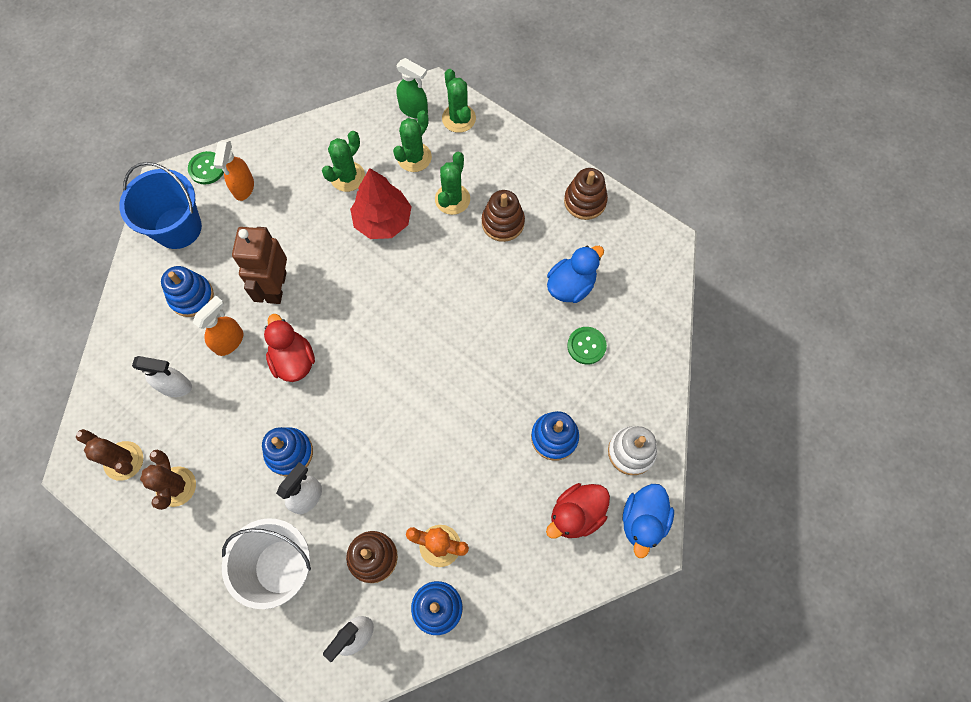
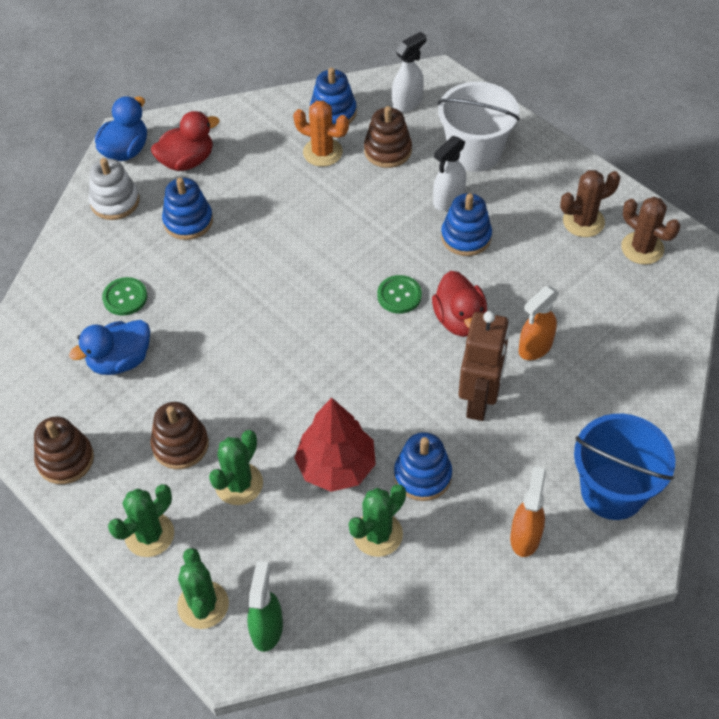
camera: 170 degrees left, 15 degrees down
white spray bottle [132,356,192,397] -> none
brown cactus [140,449,196,510] -> brown cactus turned 75 degrees clockwise [560,170,620,237]
blue stacking toy [161,266,214,317] -> blue stacking toy moved to [394,432,452,501]
green button [188,151,224,184] -> green button moved to [377,275,422,314]
green cactus [393,110,432,172] -> green cactus moved to [108,484,174,557]
green spray bottle [396,58,428,119] -> green spray bottle turned 60 degrees clockwise [247,561,283,652]

